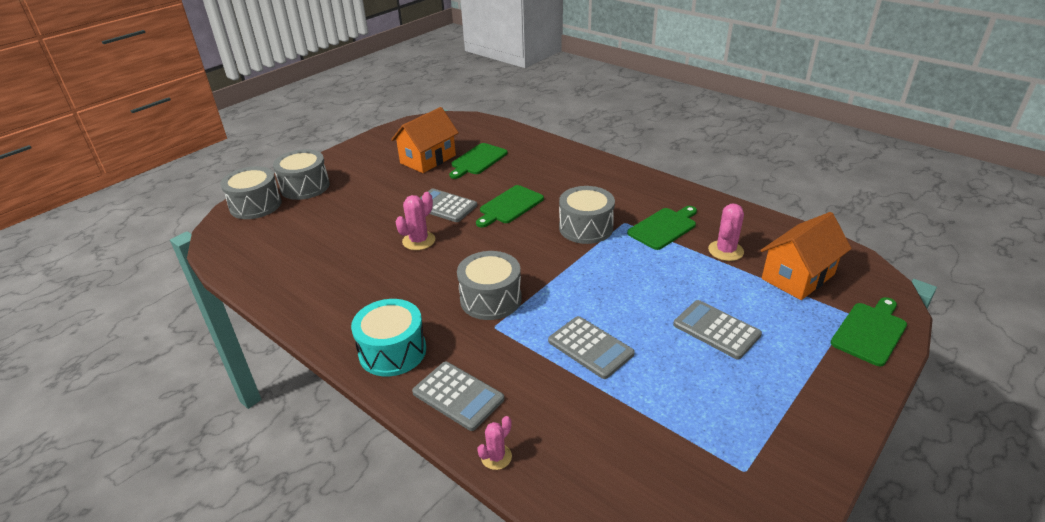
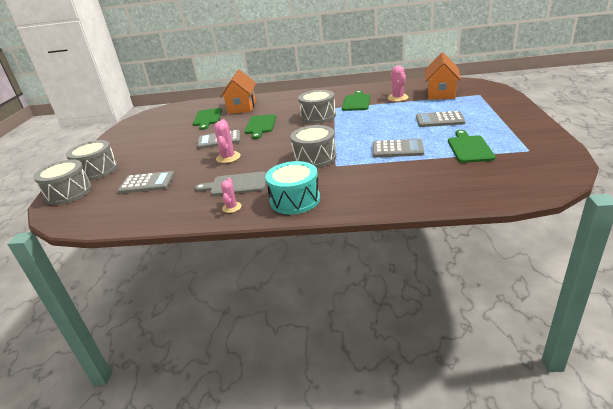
camera: 35 degrees left, 5 degrees down
orange house [391,107,459,173] -> orange house moved to [220,70,256,114]
grey calculator [412,362,504,431] -> grey calculator moved to [118,171,175,194]
pink cactus [477,416,512,470] -> pink cactus moved to [221,178,242,213]
green cutting board [831,297,907,366] -> green cutting board moved to [448,130,496,163]
none -> grey cutting board [195,172,266,196]

